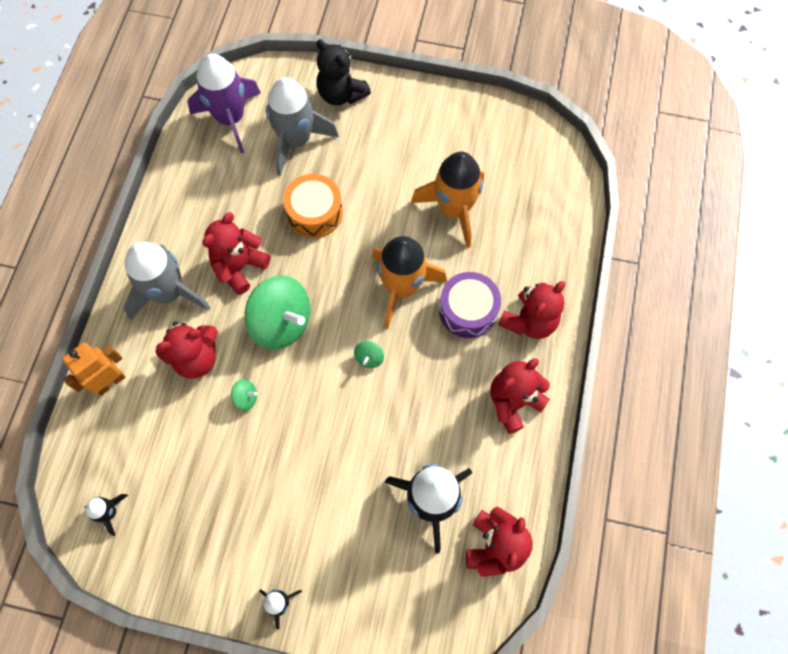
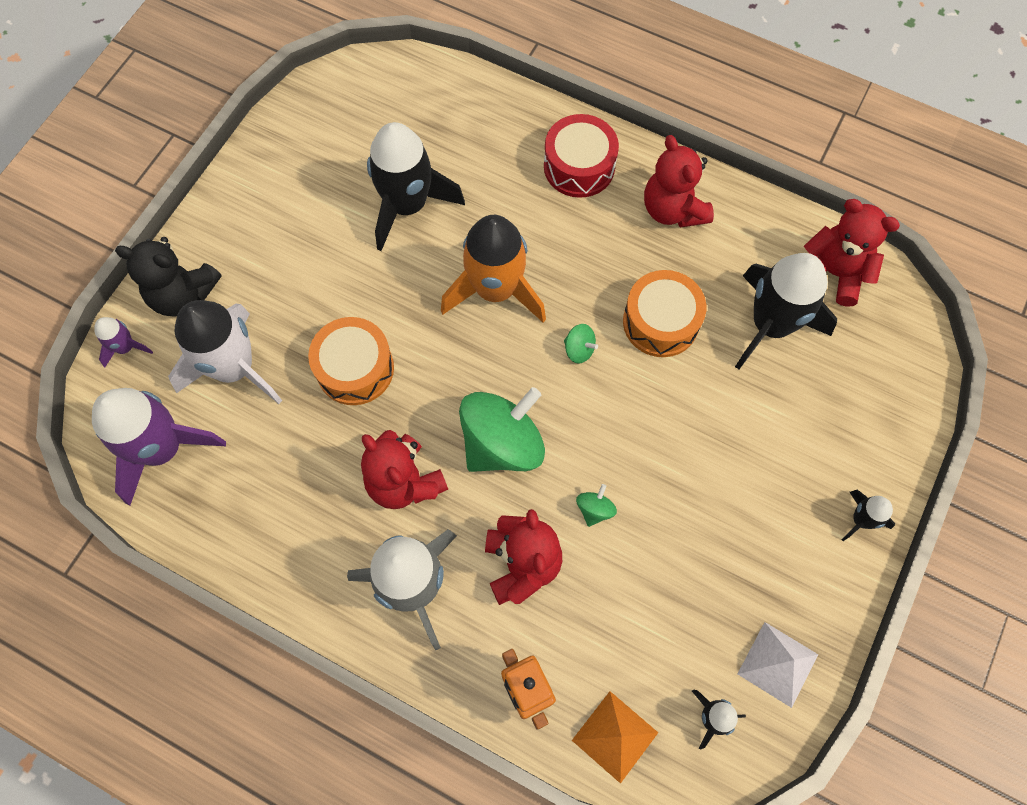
camera: 75 degrees left, 0 degrees up
grey rocket [266,77,339,176] -> white rocket [168,300,282,404]
black teddy bear [316,39,371,105] -> black teddy bear turned 45 degrees clockwise [115,237,222,317]
orange rocket [411,152,484,248] -> black rocket [367,122,465,251]
purple drum [439,272,501,338] -> none
red teddy bear [498,281,565,339] -> red drum [544,114,619,198]
none -> purple rocket [94,317,153,368]
none -> orange pyramid [572,691,658,784]
none -> orange drum [623,270,706,357]
none -> white pyramid [738,622,819,708]

